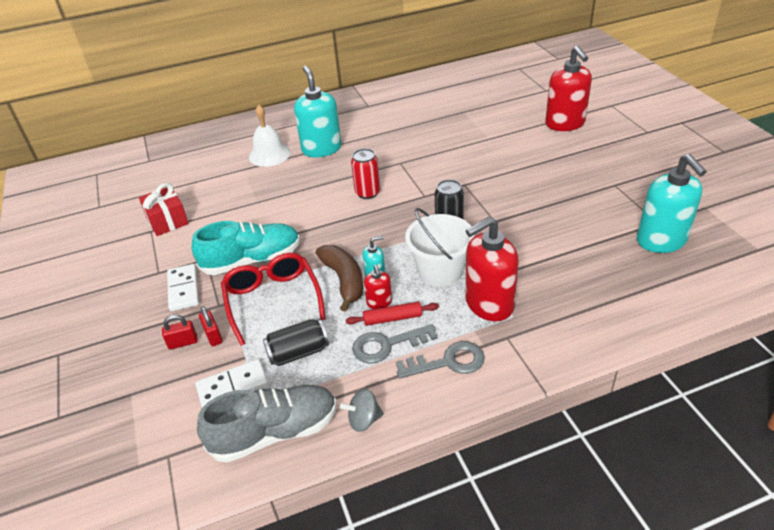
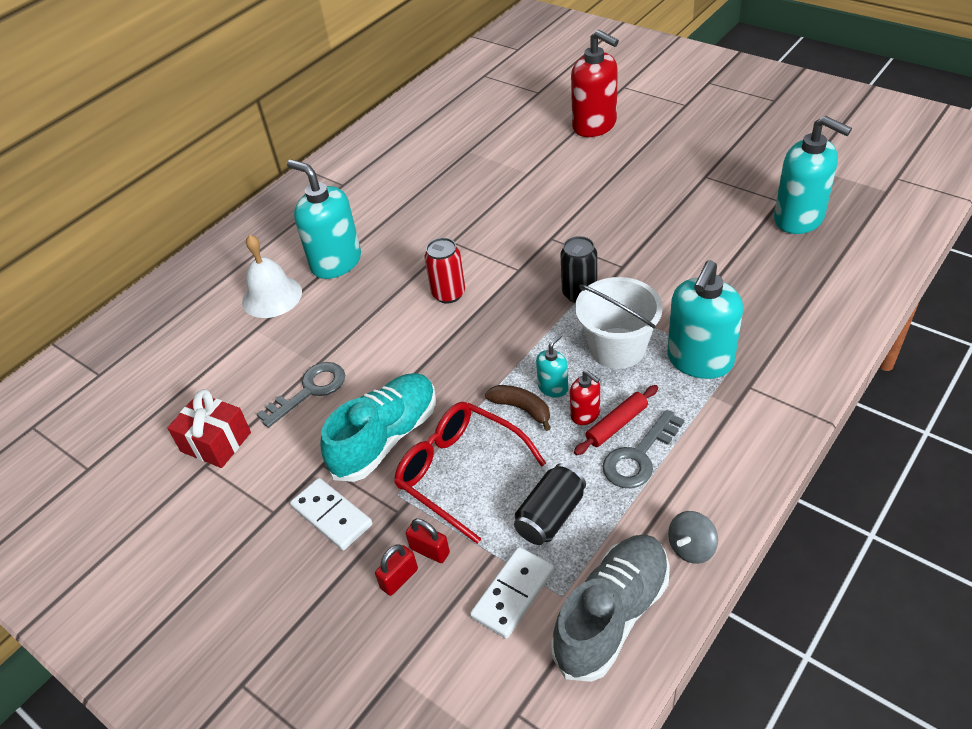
camera: 30 degrees left, 5 degrees up
brown banana [316,245,364,312] -> brown banana [485,385,551,431], size x0.65
grey key [396,341,485,378] -> grey key moved to [257,362,345,428]
red soap dispenser [465,217,519,321] -> turquoise soap dispenser [667,260,743,379]

